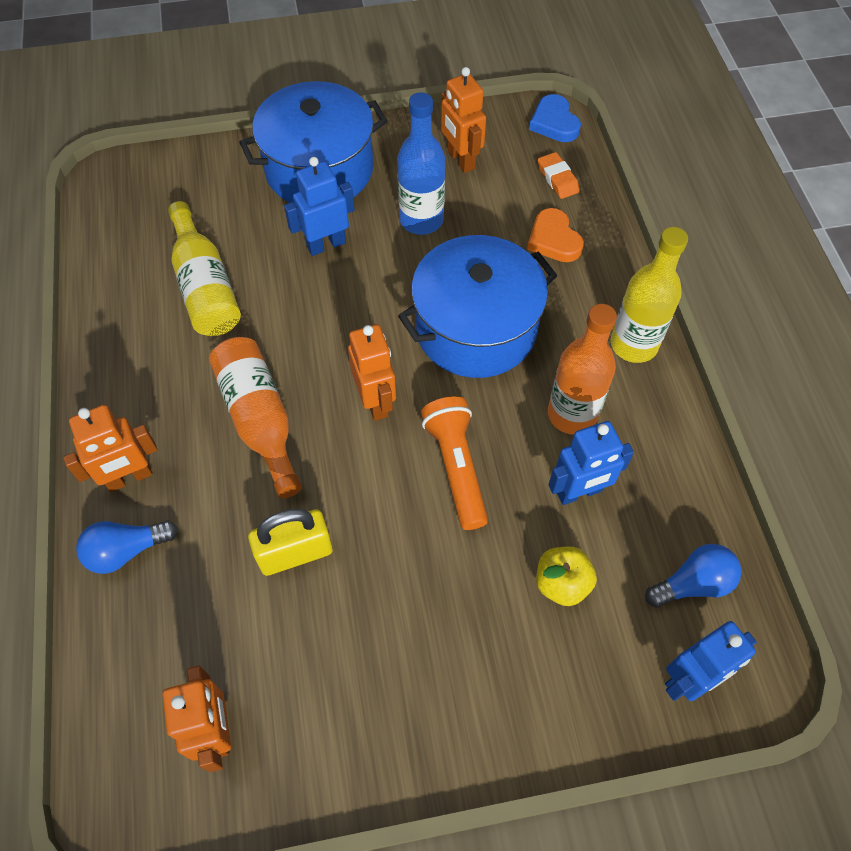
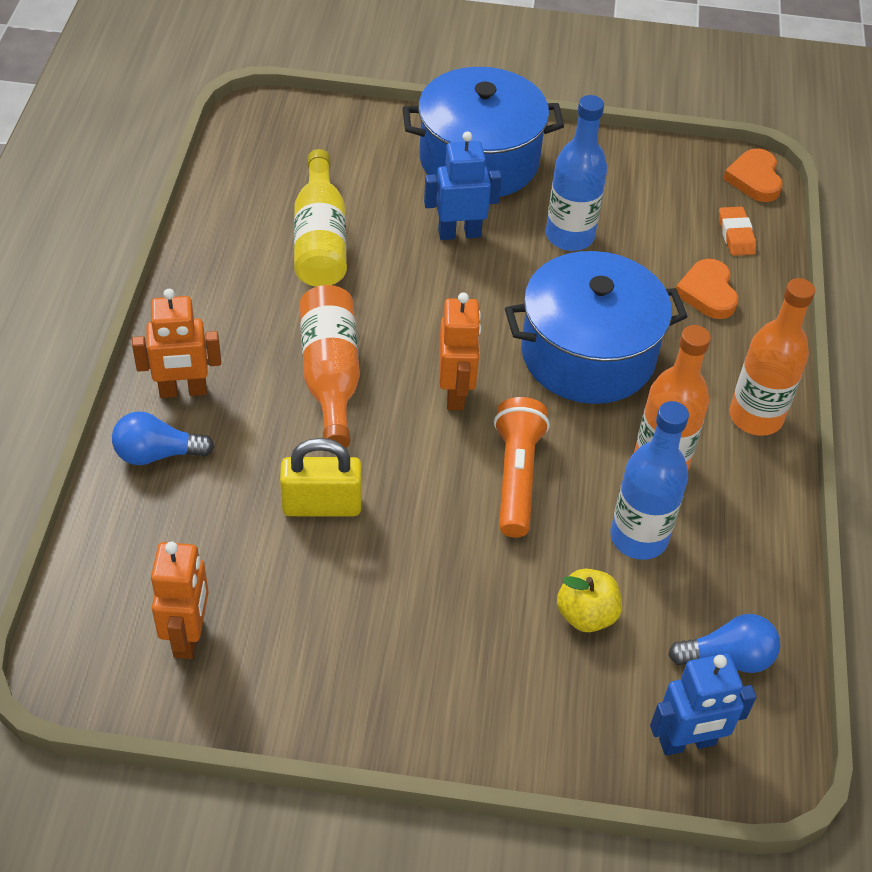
camera: 15 degrees right, 10 degrees down
orange robot [441,67,486,173] -> none
blue heart [529,94,581,142] -> orange heart [723,148,782,202]
blue robot [549,421,634,505] -> blue bottle [610,401,689,560]
yellow bottle [611,227,688,363] -> orange bottle [729,278,815,436]

